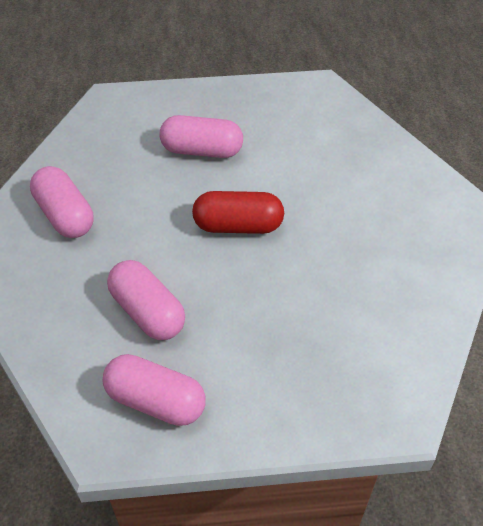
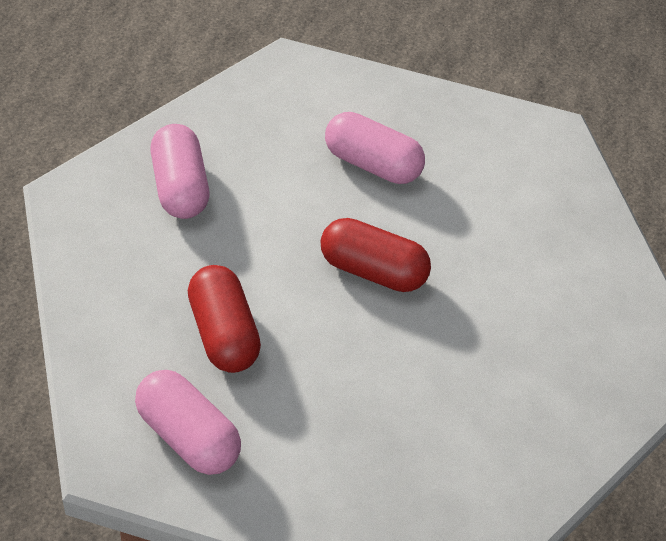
camera: 15 degrees right, 0 degrees up
pink capsule [107,260,185,340] -> red capsule [188,265,261,373]

